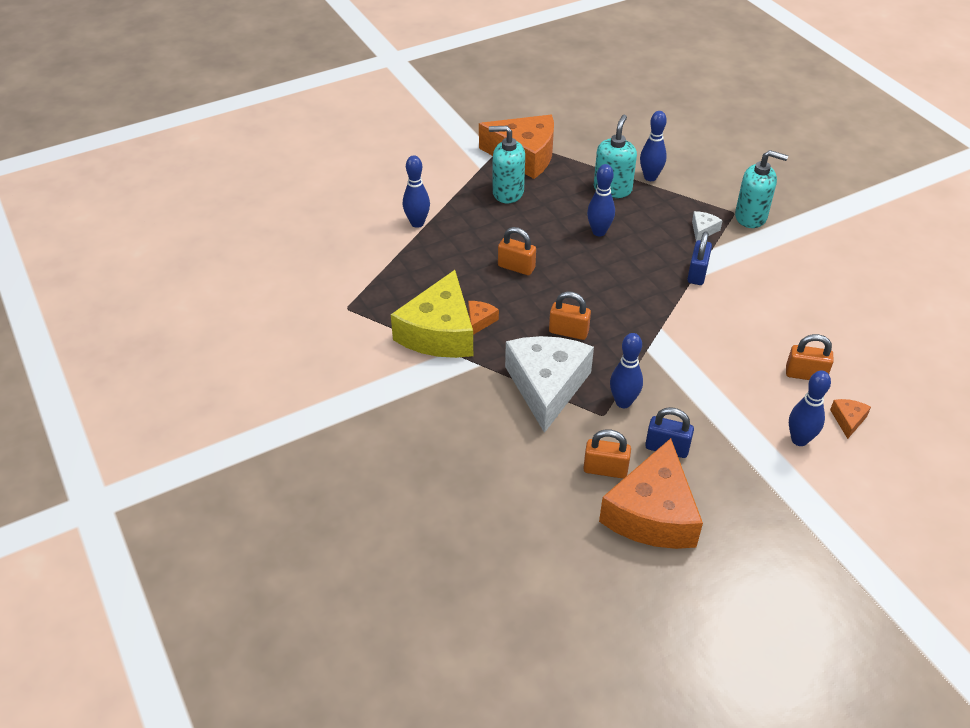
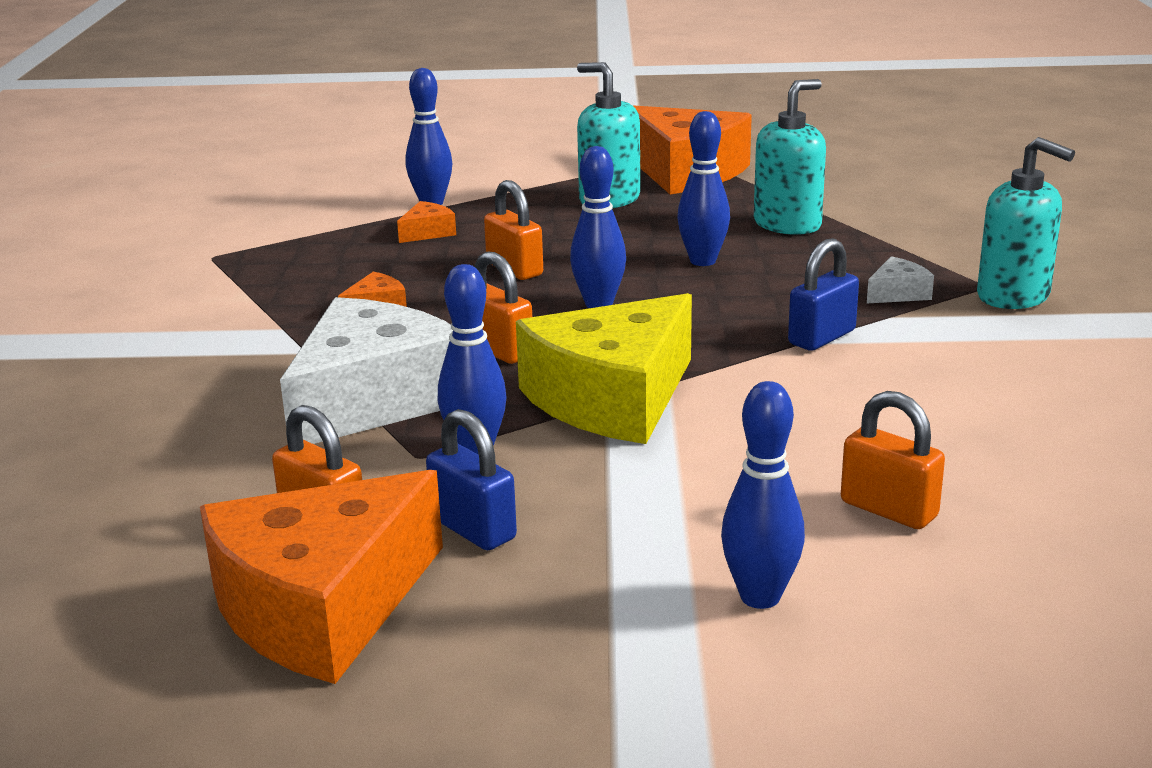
camera: 30 degrees right, 20 degrees down
yellow cheese [391,270,473,358] -> yellow cheese moved to [516,293,692,444]
blue bowling pin [640,111,667,181] -> blue bowling pin moved to [570,146,626,308]
orange cheese [830,399,871,439] -> orange cheese moved to [397,201,456,243]

